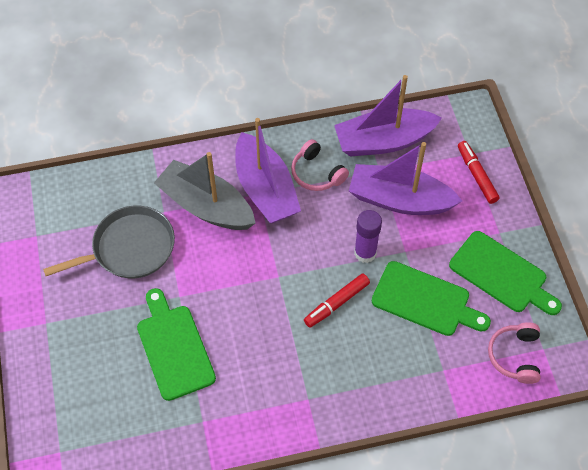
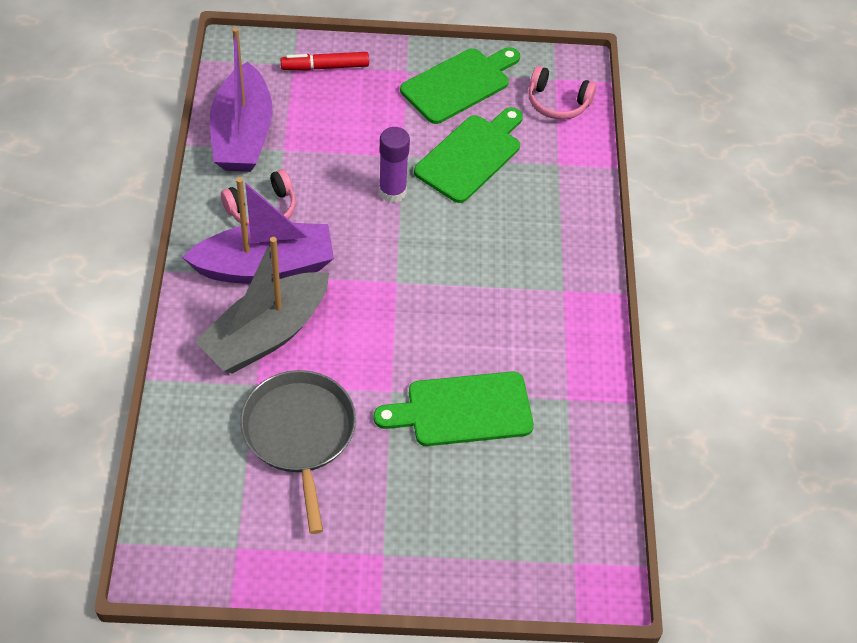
camera: 80 degrees left, 5 degrees down
red marker [304,274,370,328] -> none
purple boat [349,142,462,215] -> none

